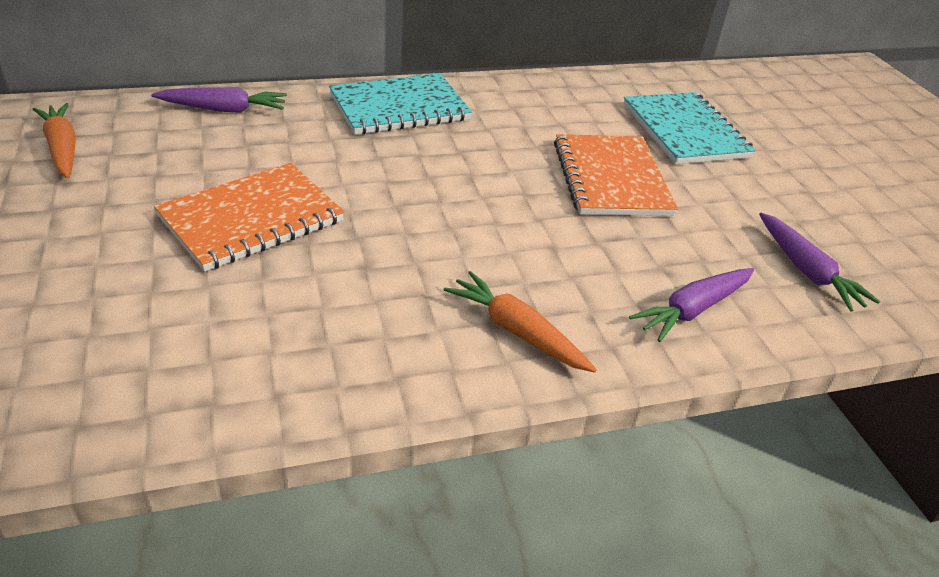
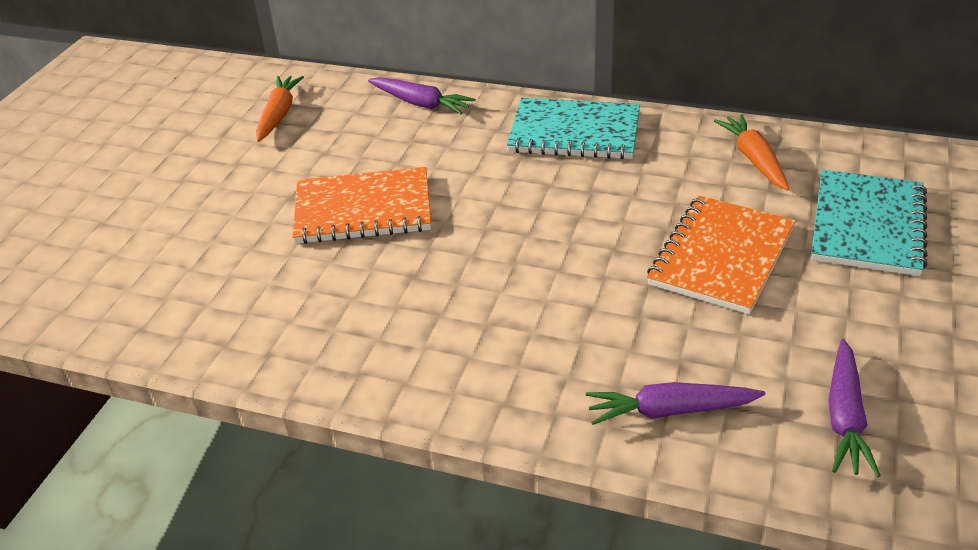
camera: 40 degrees right, 0 degrees up
orange carrot [444,271,597,373] -> orange carrot moved to [714,114,789,191]

